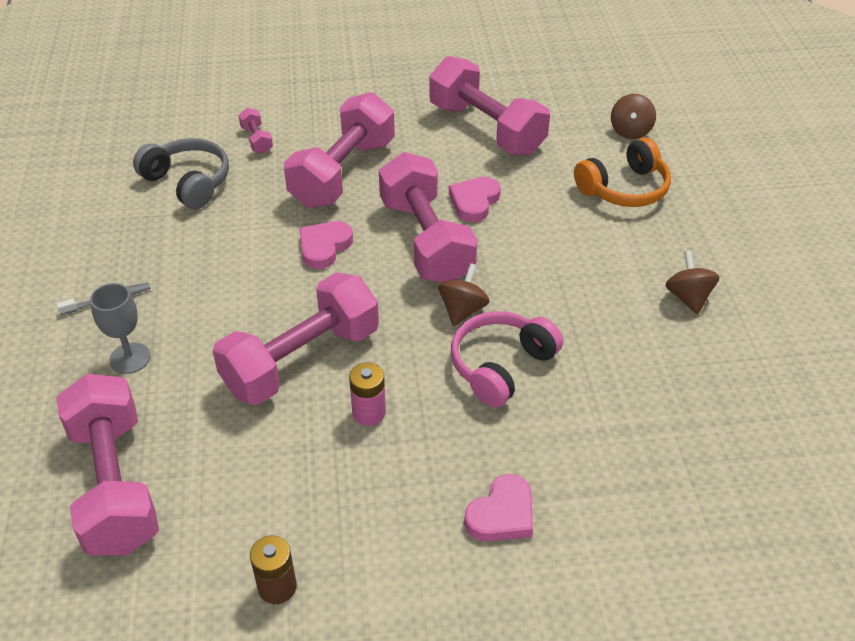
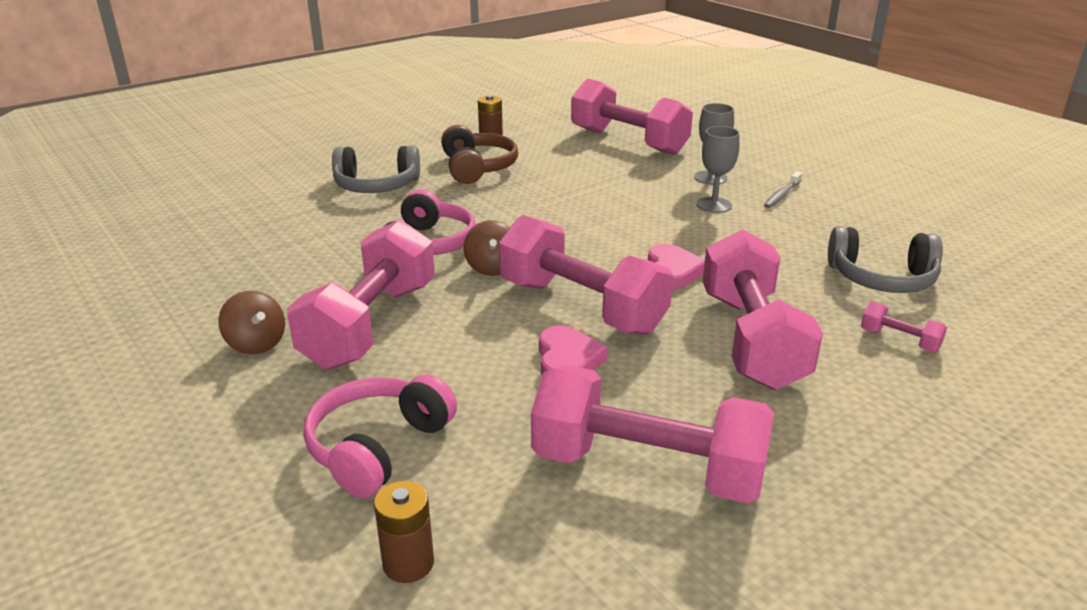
camera: 150 degrees right, 15 degrees down
pink dumbbell [213,272,379,405] -> pink dumbbell moved to [287,219,435,370]
pink battery [349,363,386,426] -> none
pink heart [464,474,533,541] -> grey headphones [332,146,420,193]
orange headphones [574,137,671,207] -> pink headphones [303,374,457,498]
brown spinning top [611,94,656,139] -> brown battery [374,481,434,583]
none -> brown headphones [441,125,518,184]
none -> grey goblet [697,126,739,213]

